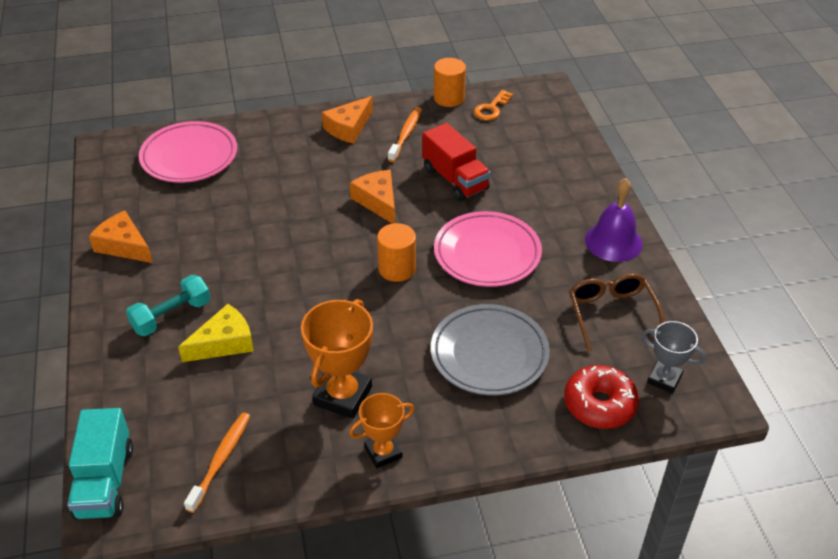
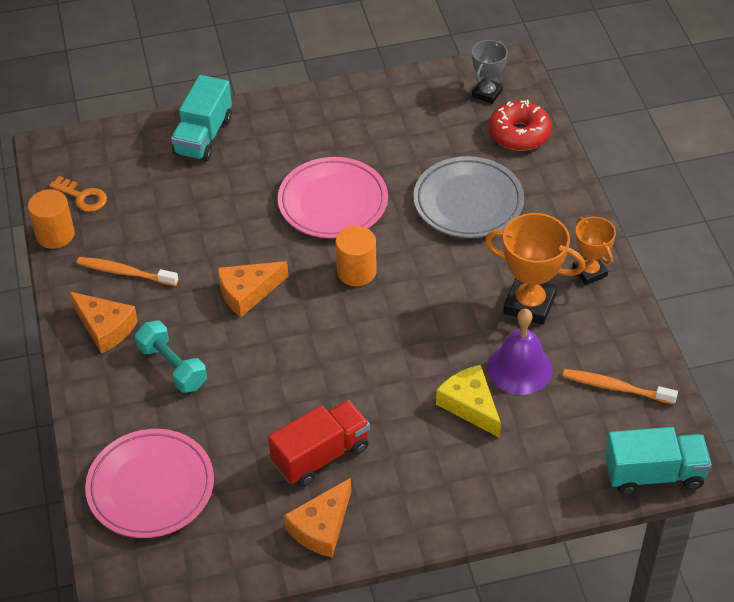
camera: 90 degrees left, 5 degrees up
turquoise dumbbell [126,275,211,336] -> turquoise dumbbell moved to [135,321,207,393]
red truck [422,123,491,201] -> red truck moved to [268,400,370,487]
brown glasses [569,273,664,352] -> none
purple bell [585,178,643,262] -> purple bell moved to [487,309,553,395]
none -> turquoise truck [171,75,232,161]

